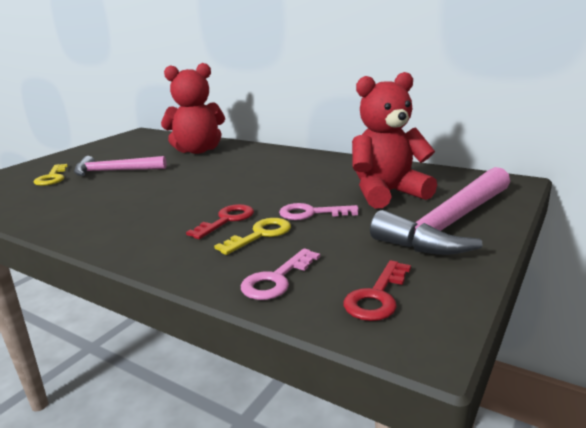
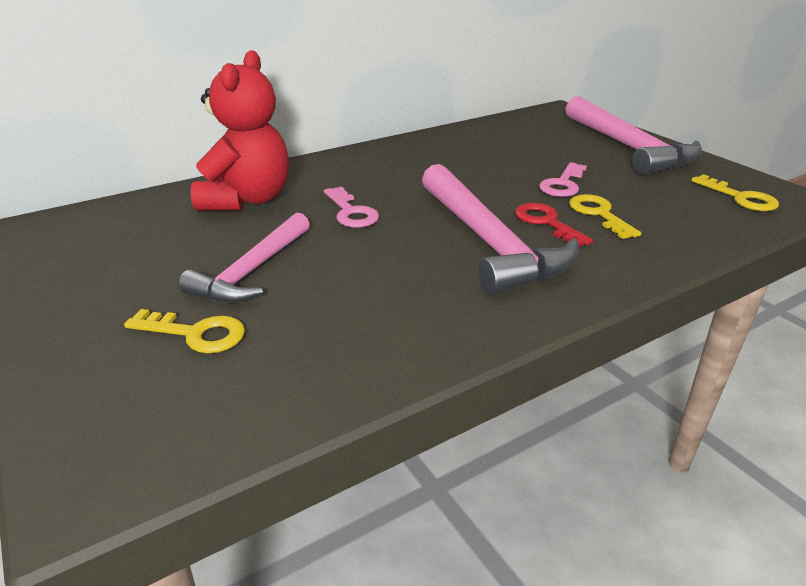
camera: 65 degrees left, 10 degrees up
pink key [241,248,320,300] -> pink key moved to [324,186,379,228]
red key [343,260,411,321] -> yellow key [691,174,779,211]
red teddy bear [352,72,437,209] -> none
none -> pink hammer [422,164,579,295]

